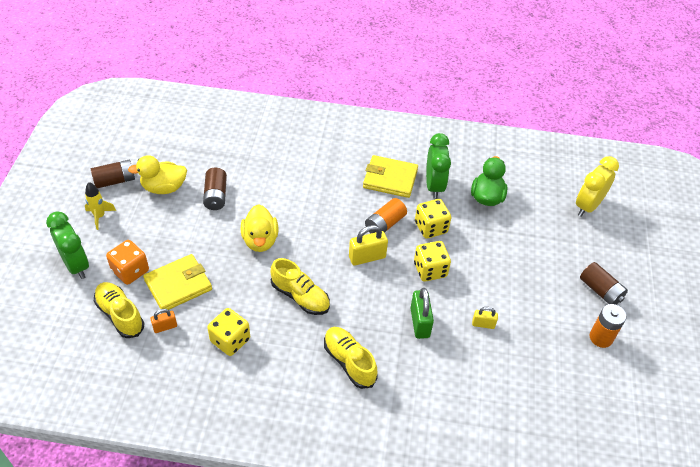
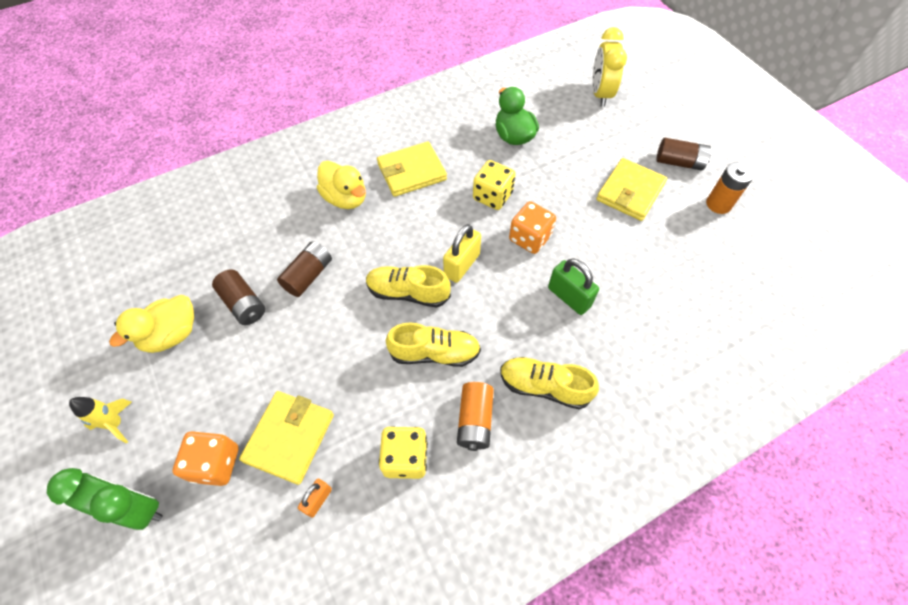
camera: 35 degrees left, 10 degrees up
brown battery [91,160,135,188] -> brown battery moved to [277,241,332,297]
yellow shoe [94,282,144,338] -> yellow shoe moved to [366,265,451,308]
yellow duck [240,204,278,252] -> yellow duck moved to [317,161,366,209]
orange battery [365,198,407,233] -> orange battery moved to [457,382,494,451]
yellow dice [414,241,451,281] -> orange dice [509,201,556,254]
green clock [426,133,451,199] -> none
yellow padlock [472,307,498,329] -> none
none -> yellow wallet [596,158,667,221]

